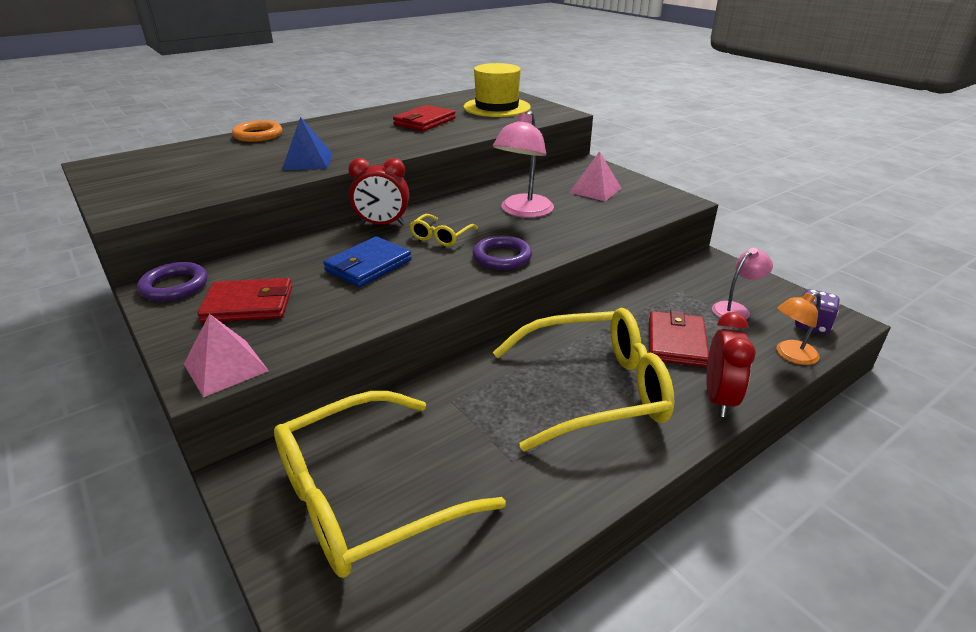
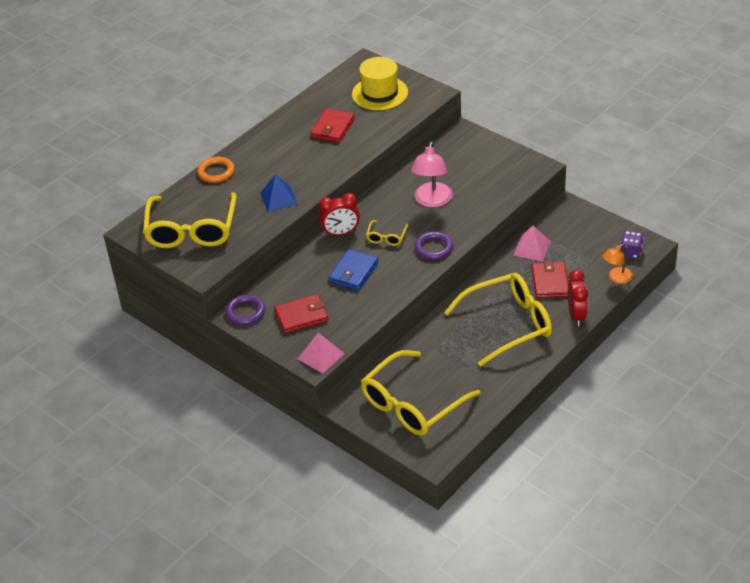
camera: 10 degrees left, 10 degrees up
pink pyramid [569,151,621,201] -> pink pyramid moved to [513,225,551,261]
pink lamp [712,248,773,319] -> none
none -> yellow glasses [143,192,237,248]

